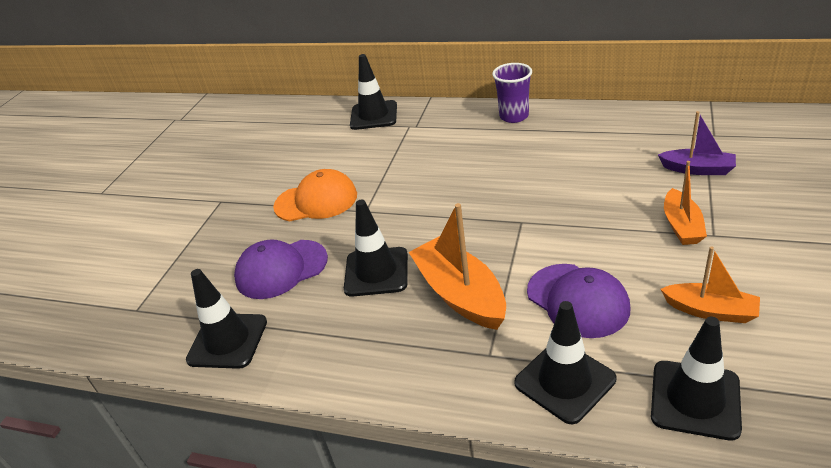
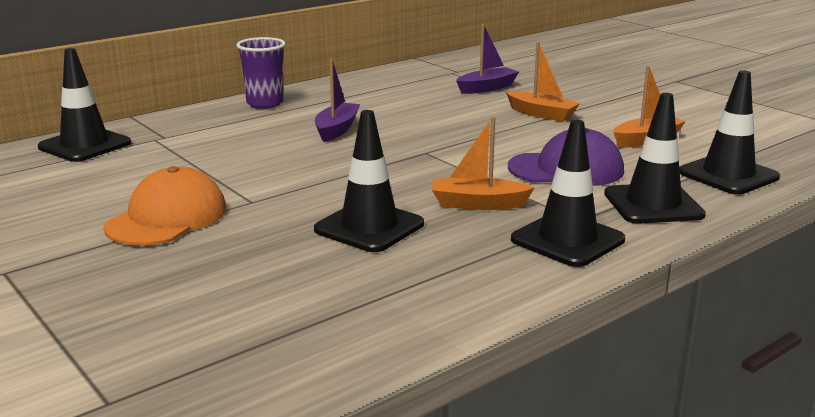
camera: 60 degrees left, 15 degrees down
black traffic cone [186,269,267,369] -> black traffic cone moved to [511,120,625,267]
purple cap [234,239,328,299] -> none
orange boat [409,203,506,330] -> orange boat [432,116,535,210], size x0.62
none -> purple boat [315,58,360,142]

